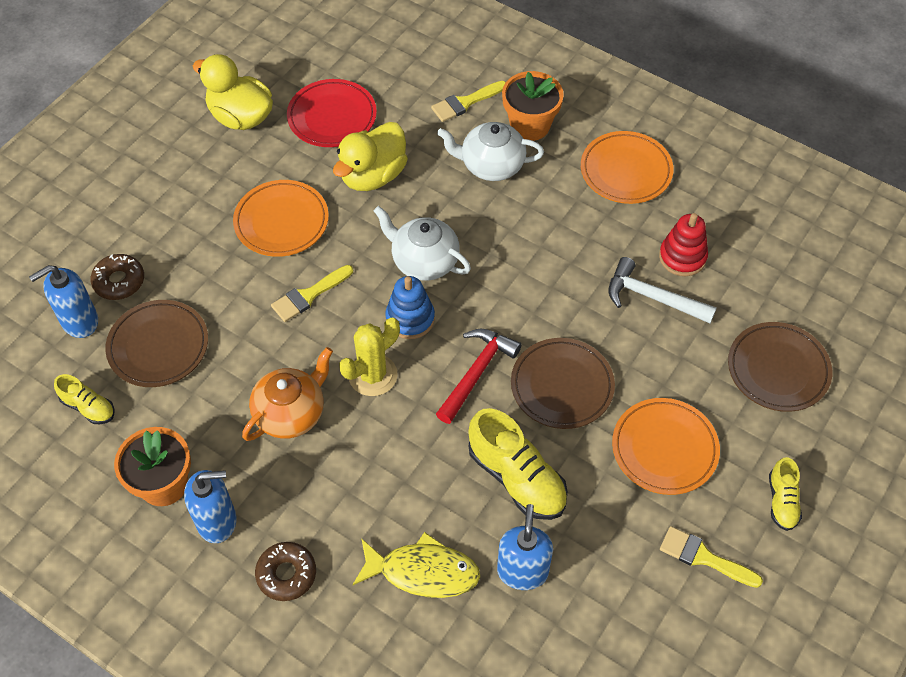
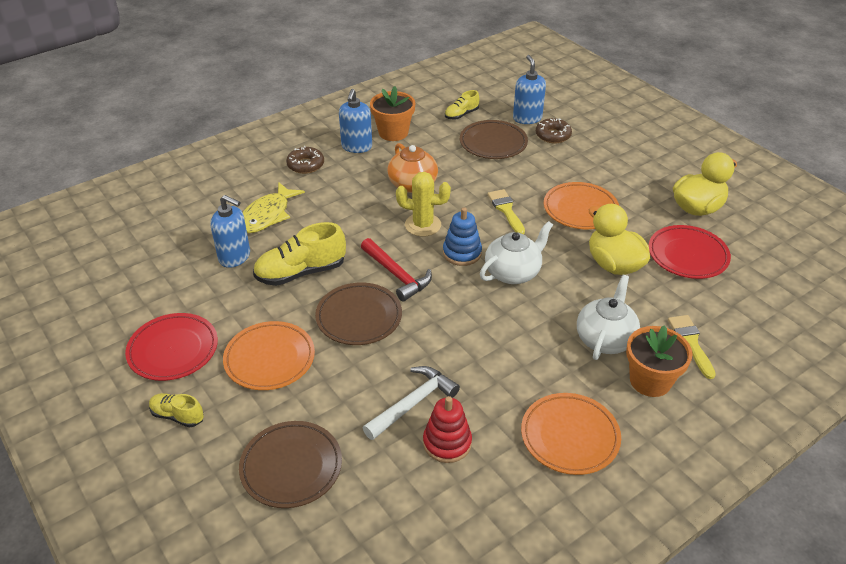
camera: 110 degrees right, 15 degrees down
yellow cactus [339,318,400,396] -> yellow cactus turned 60 degrees counterclockwise [396,172,451,236]
yellow brush [660,526,763,588] -> red plate [125,313,218,381]

